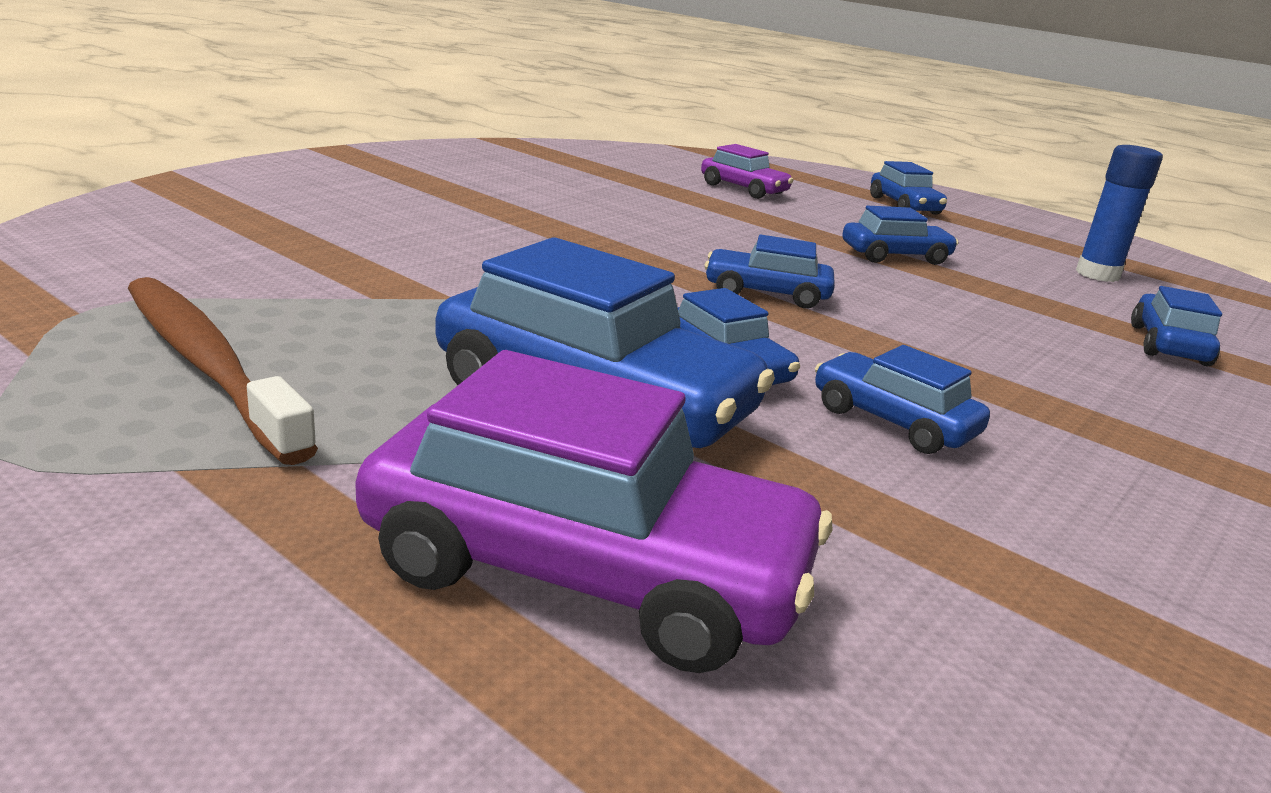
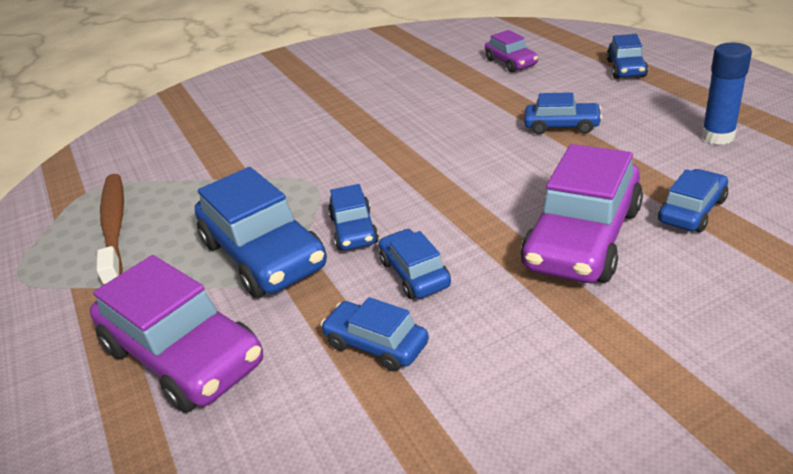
camera: 30 degrees right, 10 degrees up
blue car [705,235,835,309] -> blue car moved to [321,297,429,372]
none -> purple car [521,144,643,283]

